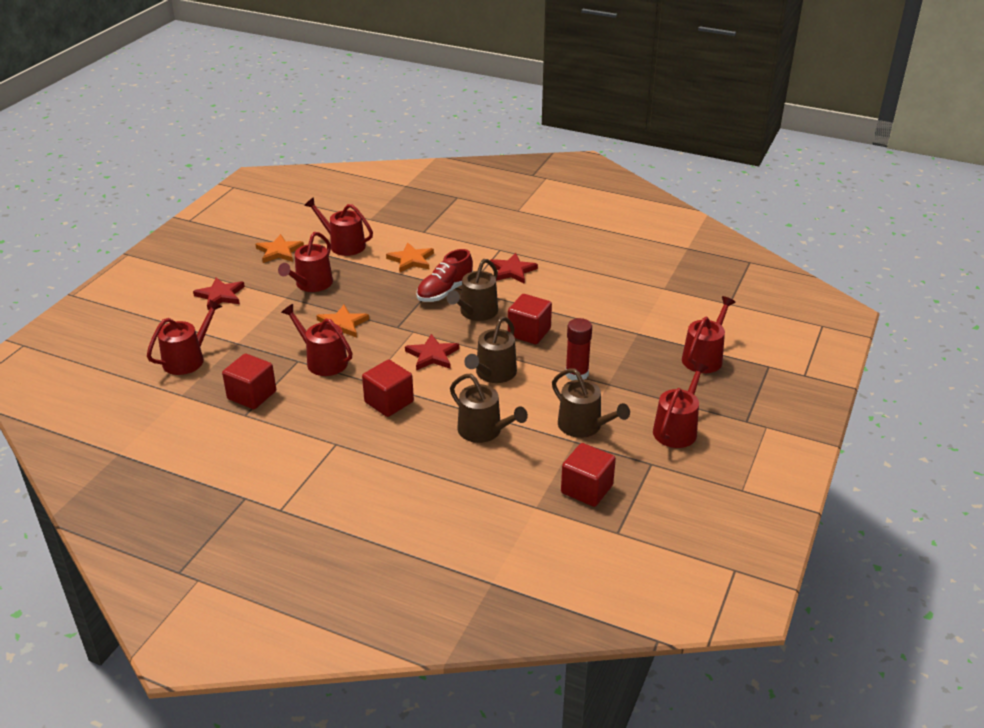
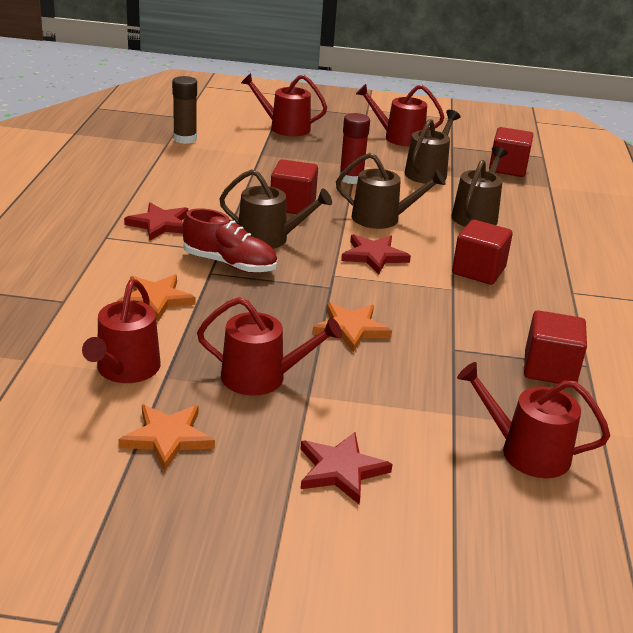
camera: 110 degrees left, 5 degrees down
red watering can [281,304,352,376] -> none
none -> brown glue stick [172,76,197,144]

